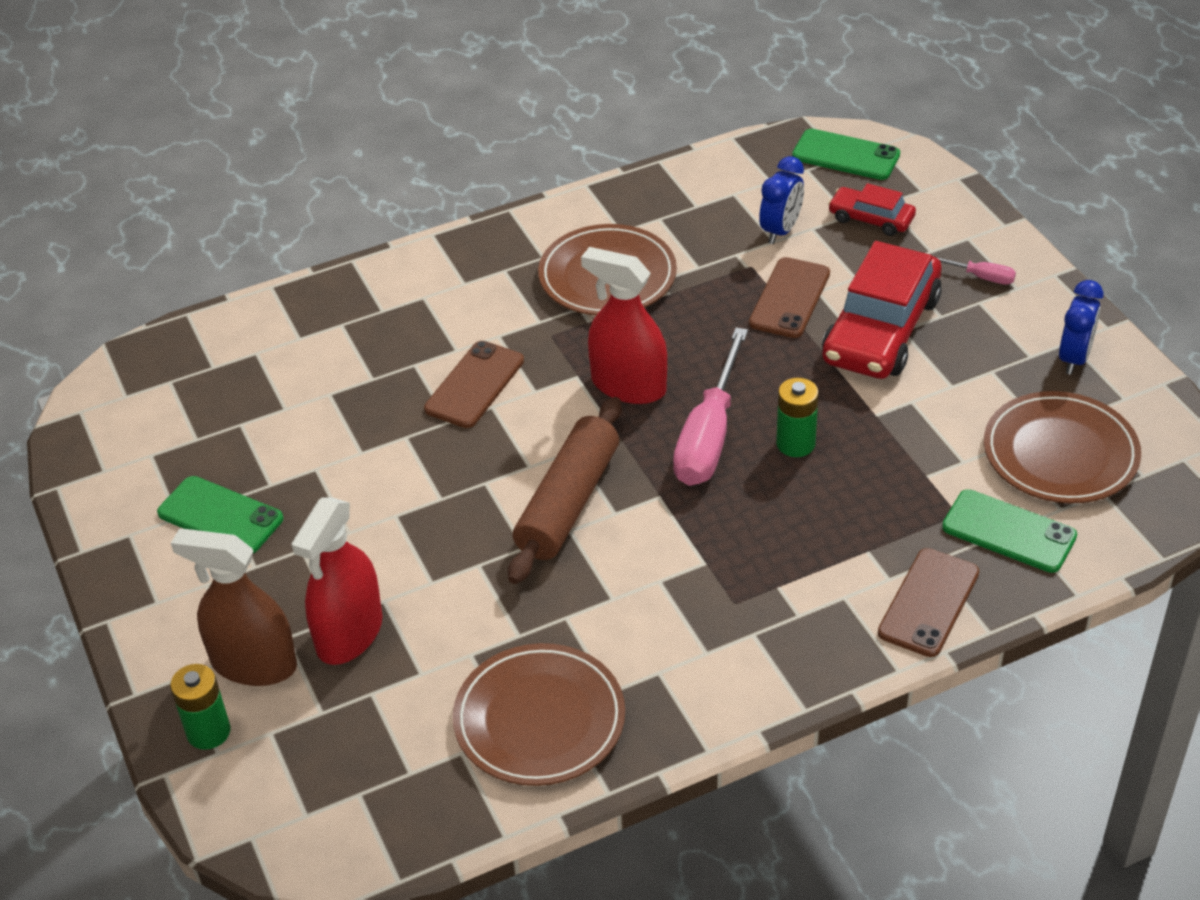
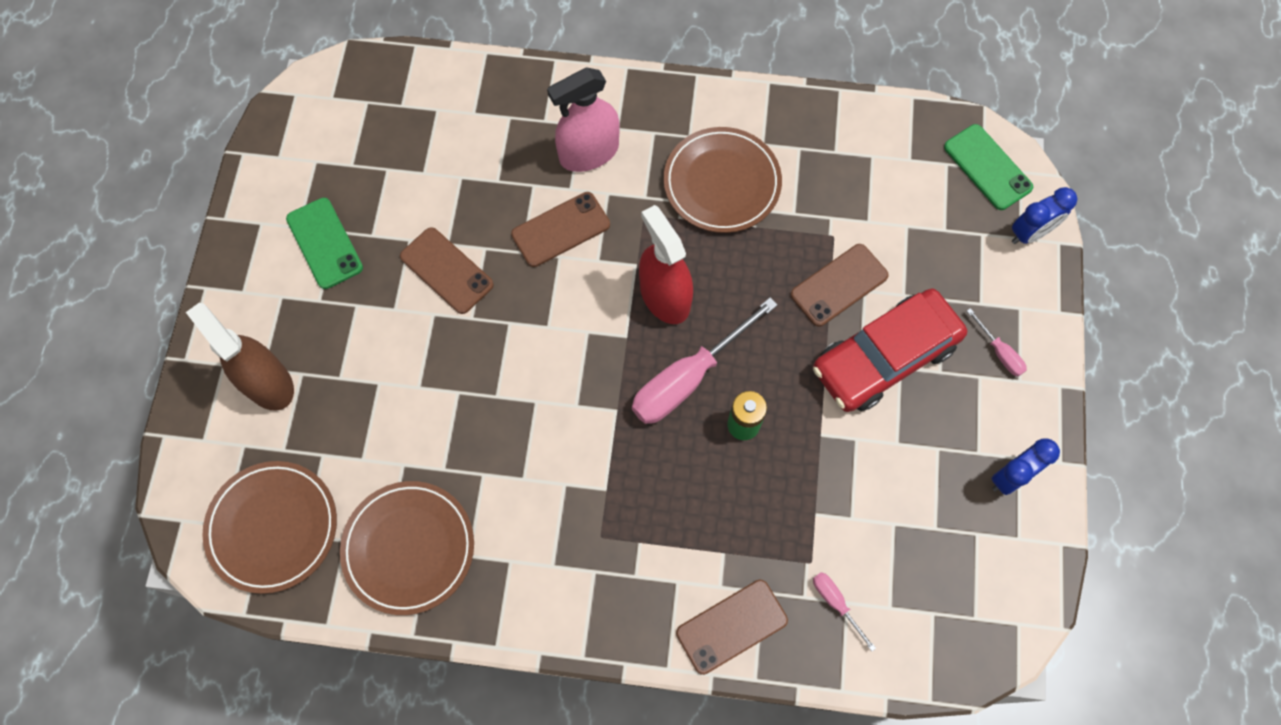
camera: 30 degrees right, 25 degrees up
green battery [170,664,230,750] -> none
red spray bottle [291,497,383,665] -> none
brown rolling pin [508,397,622,584] -> none
blue clock [759,156,804,244] -> blue clock moved to [1012,187,1077,244]
red car [828,183,916,236] -> none
green phone [942,489,1077,573] -> pink screwdriver [813,572,876,651]
brown plate [984,391,1141,503] -> brown plate moved to [202,461,337,594]
none -> brown phone [400,227,494,314]
none -> pink spray bottle [547,68,619,172]

